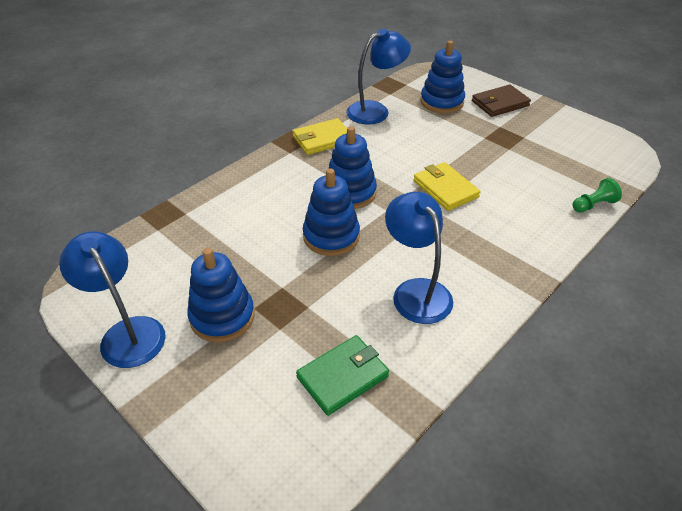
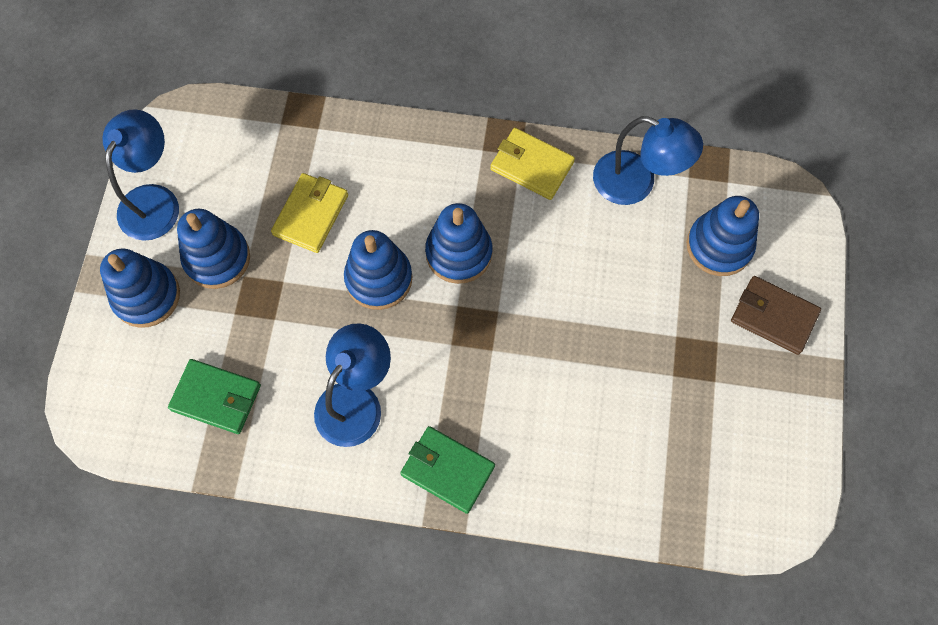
camera: 55 degrees right, 25 degrees up
yellow wallet [413,162,480,211] -> yellow wallet moved to [271,173,348,253]
green pawn [572,178,622,213] -> none
none -> blue stacking toy [100,248,180,328]
none -> green wallet [400,426,495,514]

